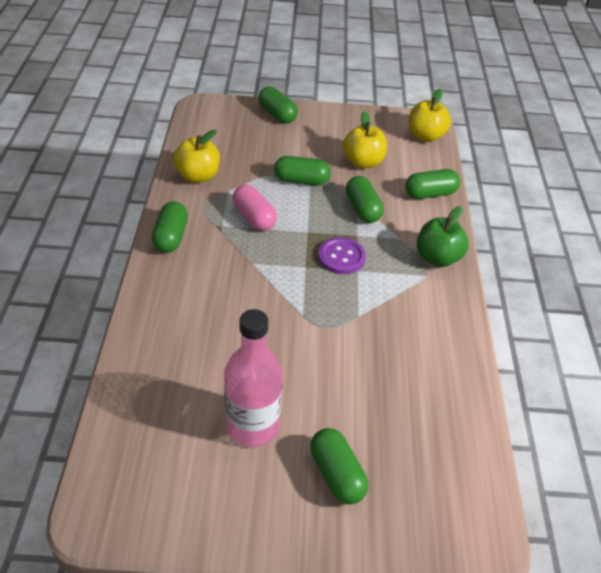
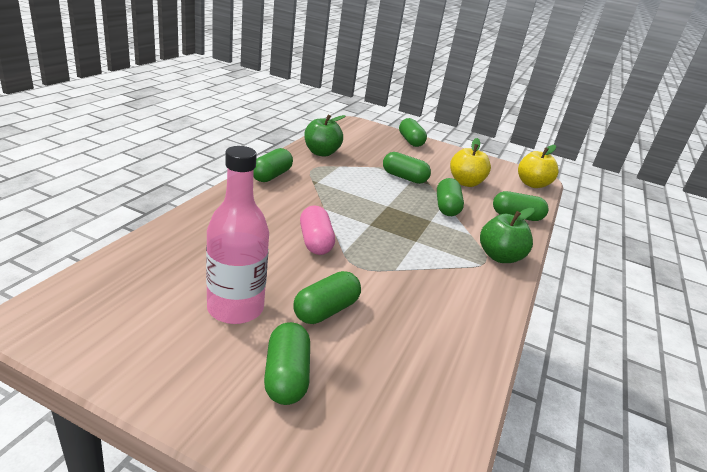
camera: 20 degrees right, 15 degrees down
yellow apple [173,130,220,183] -> green apple [304,114,346,157]
pink capsule [232,185,277,231] -> pink capsule moved to [300,205,335,255]
purple button [318,237,366,274] -> none
none -> green capsule [293,271,361,324]

